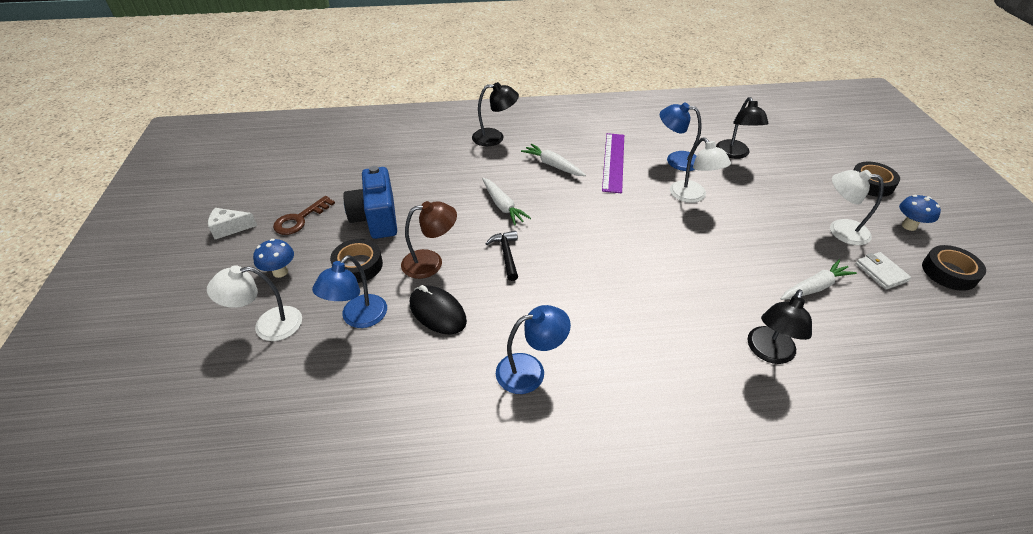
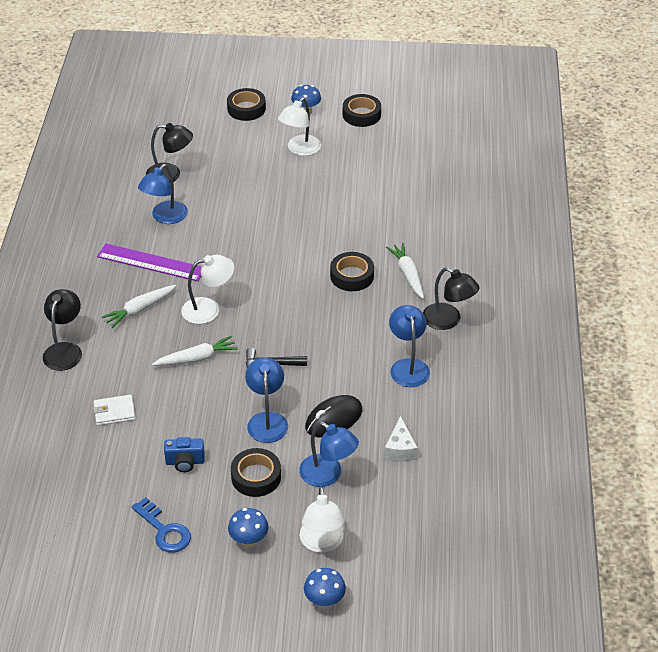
camera: 80 degrees left, 0 degrees up
white cheese [208,208,257,239] -> white cheese moved to [384,416,418,461]
brown key [273,196,335,235] -> blue key [132,497,191,553]
blue camera [343,166,397,239] -> blue camera [164,437,205,472], size x0.54
brown lamp [401,201,457,279] -> blue lamp [245,358,288,443]
white lamp [670,138,731,203] -> white lamp moved to [181,255,234,324]
black lamp [747,289,812,364] -> black lamp moved to [423,267,479,330]
white carrot [780,260,857,300] -> white carrot moved to [386,243,424,299]
white wallet [856,252,911,290] -> white wallet moved to [93,395,135,426]
none -> blue mushroom [304,568,346,608]
none -> black tape [330,252,374,291]

